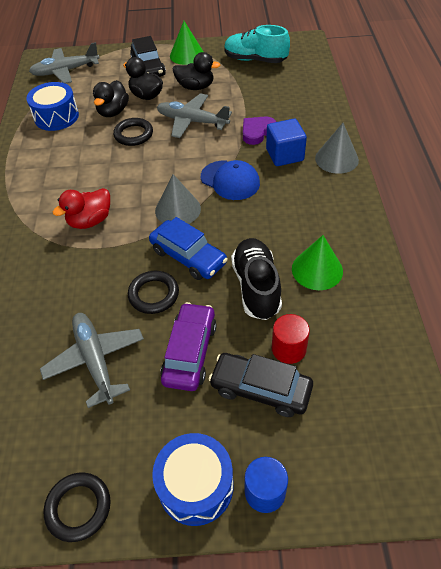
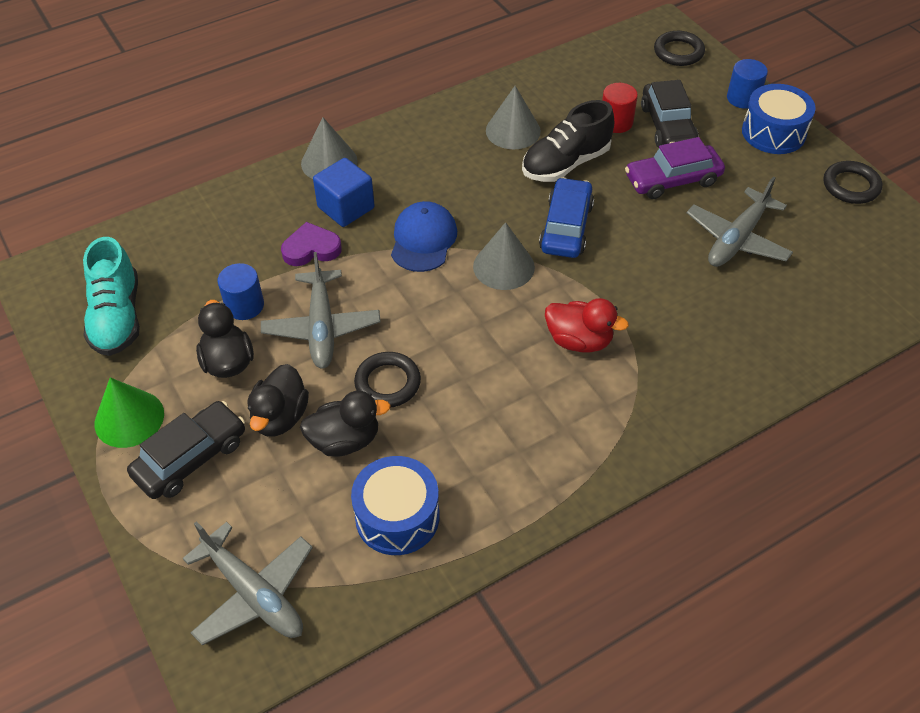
camera: 120 degrees left, 0 degrees up
black ring [128,271,179,314] -> black ring moved to [654,31,705,66]
purple heart [243,116,276,145] -> purple heart turned 150 degrees clockwise [281,222,342,266]
green cone [292,235,343,290] -> grey cone [486,86,541,150]
none -> blue cylinder [217,263,264,320]

